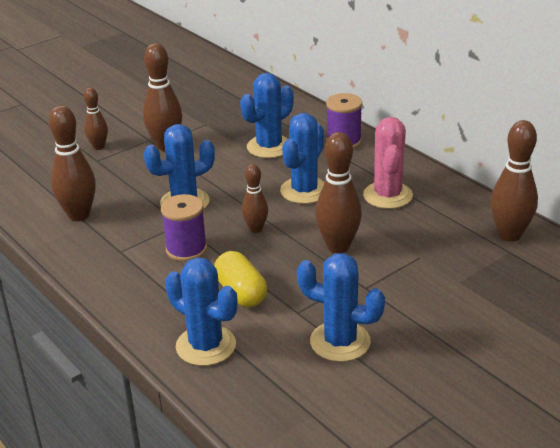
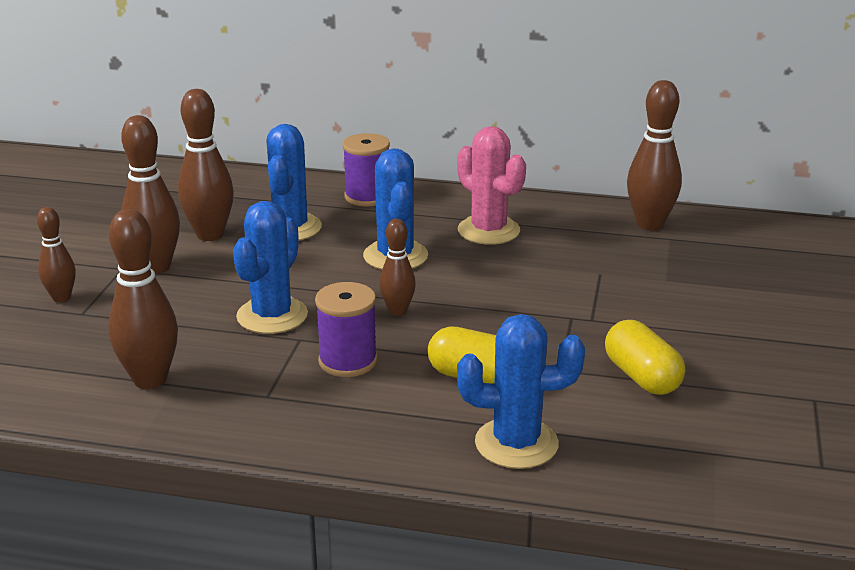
camera: 40 degrees left, 5 degrees down
blue cactus [297,253,385,362] -> yellow capsule [605,320,685,395]
brown bowling pin [315,132,362,253] -> brown bowling pin moved to [178,89,234,241]

